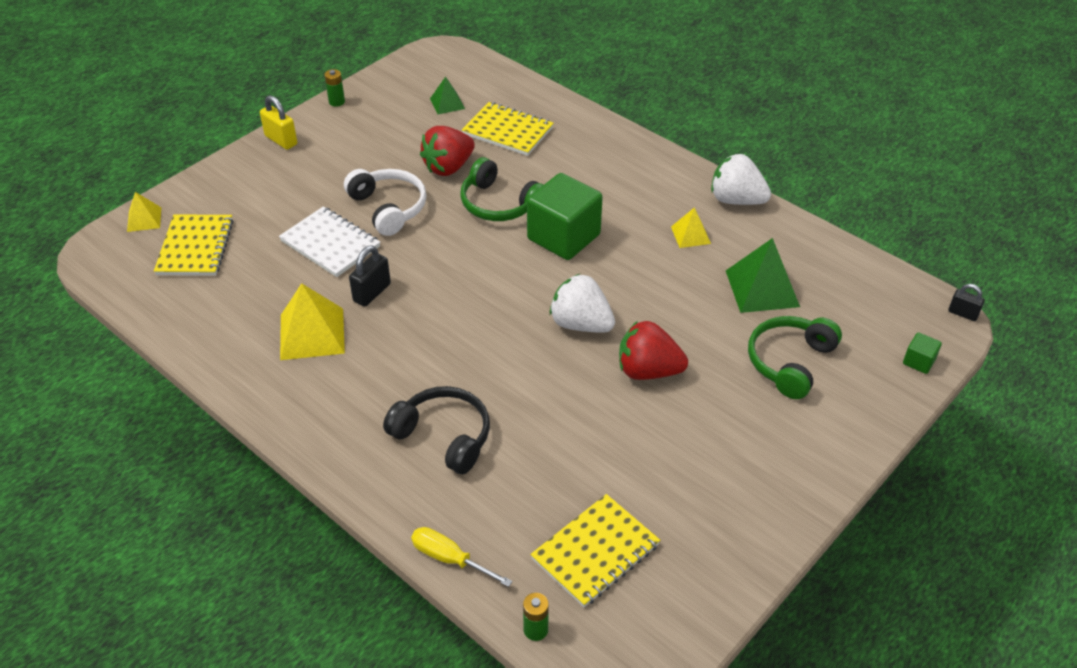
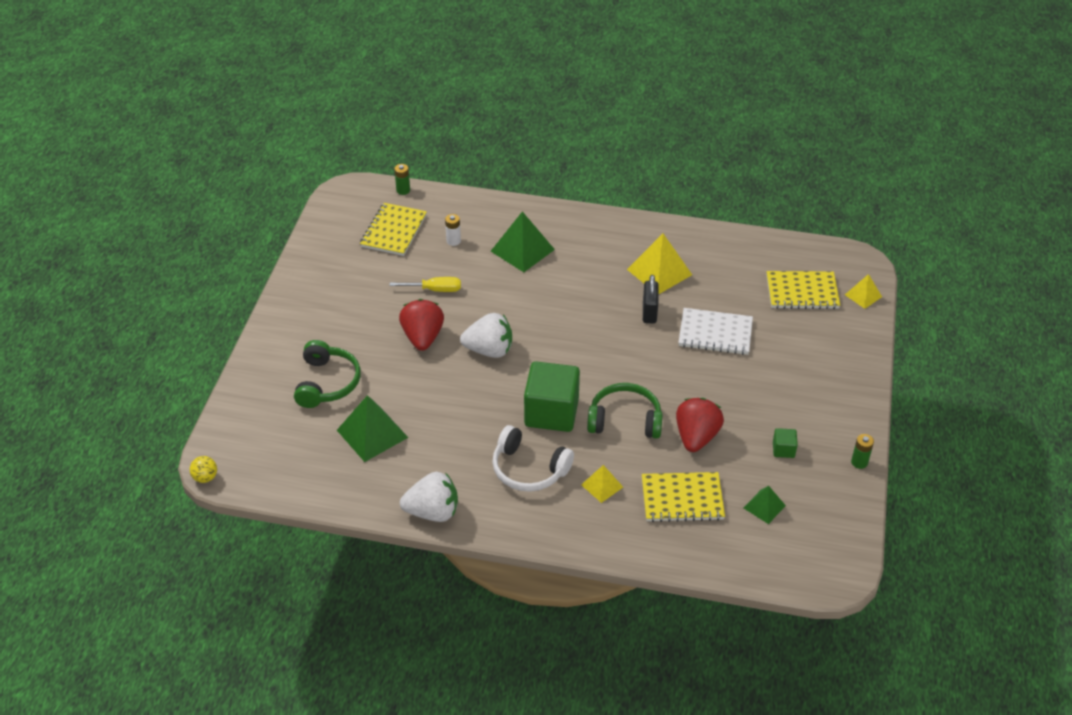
camera: 150 degrees right, 0 degrees up
yellow notebook [154,214,234,276] -> yellow notebook turned 60 degrees counterclockwise [767,271,840,309]
yellow padlock [260,95,297,150] -> none
white headphones [344,169,427,236] -> white headphones moved to [492,425,574,492]
black headphones [383,386,490,474] -> green pyramid [491,211,555,272]
yellow screwdriver [411,527,513,587] -> yellow screwdriver moved to [389,277,461,292]
red strawberry [619,321,688,380] -> red strawberry turned 75 degrees counterclockwise [399,299,444,351]
yellow pyramid [671,207,711,248] -> yellow pyramid moved to [581,465,623,503]
green cube [903,332,942,374] -> green cube moved to [773,428,798,458]
black padlock [948,284,985,321] -> yellow ball [190,456,217,483]
none -> white battery [445,214,461,246]

